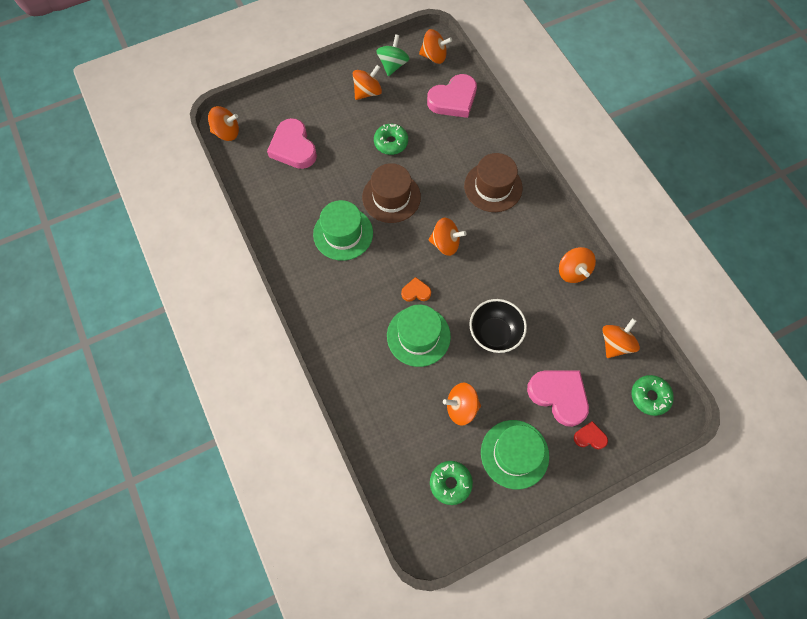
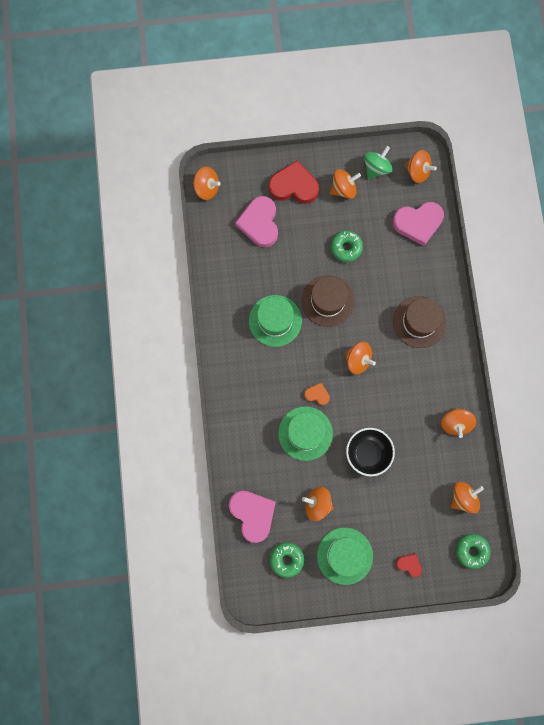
camera: 20 degrees right, 10 degrees up
pink heart [527,371,589,427] -> pink heart moved to [229,491,276,543]
none -> red heart [269,160,319,204]

